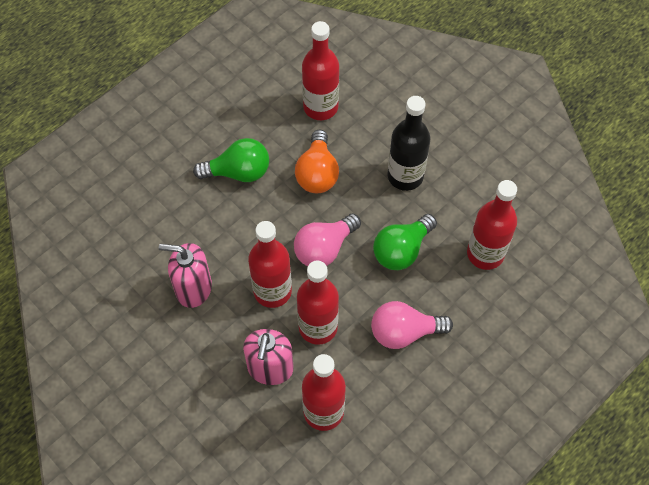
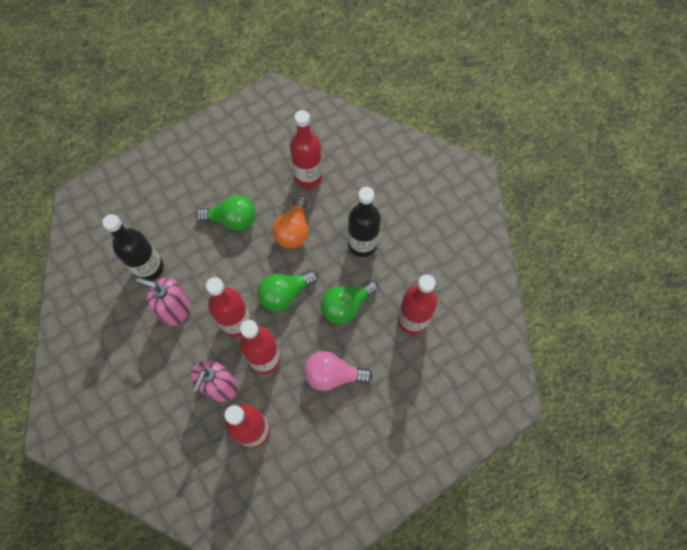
camera: 10 degrees right, 5 degrees up
pink light bulb [294,213,361,266] -> green light bulb [257,270,318,311]
none -> black bottle [102,214,164,281]

